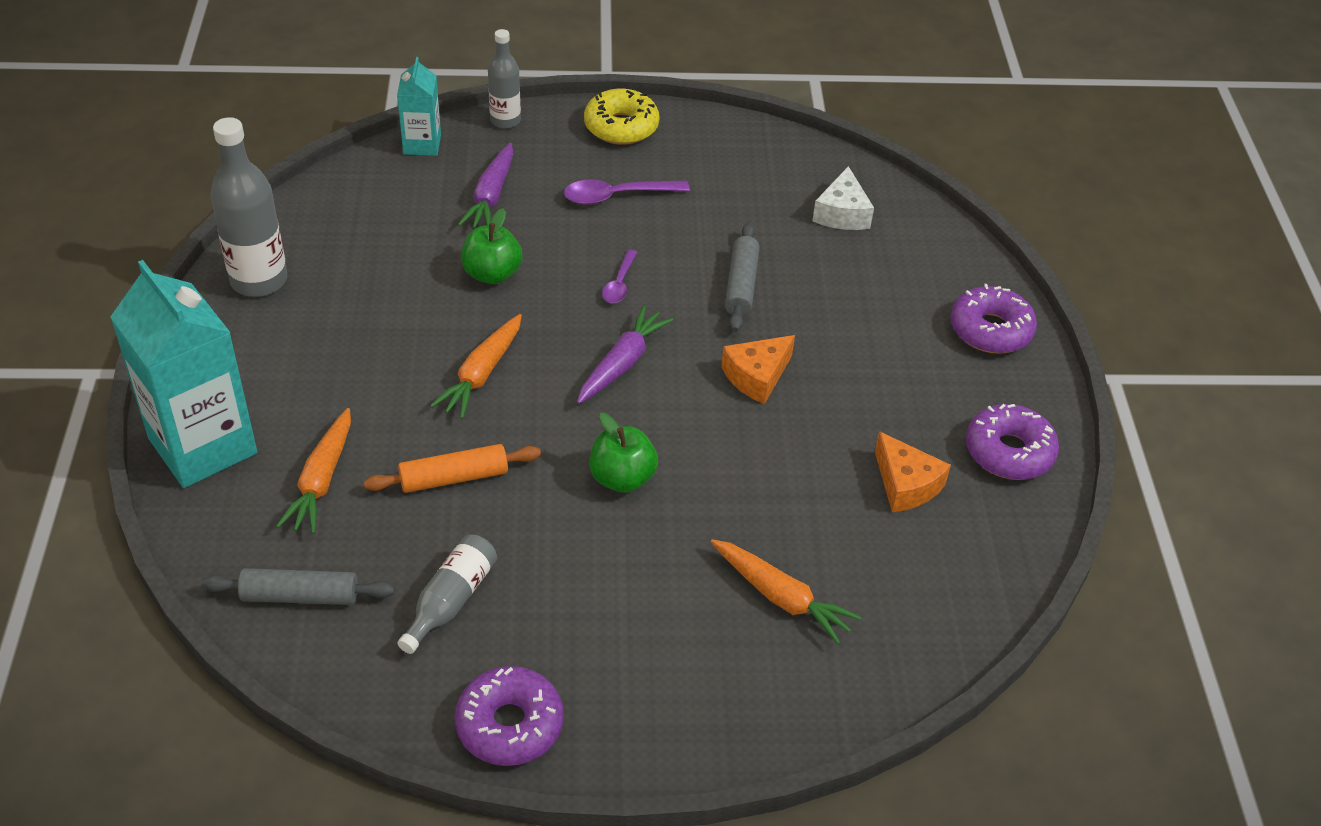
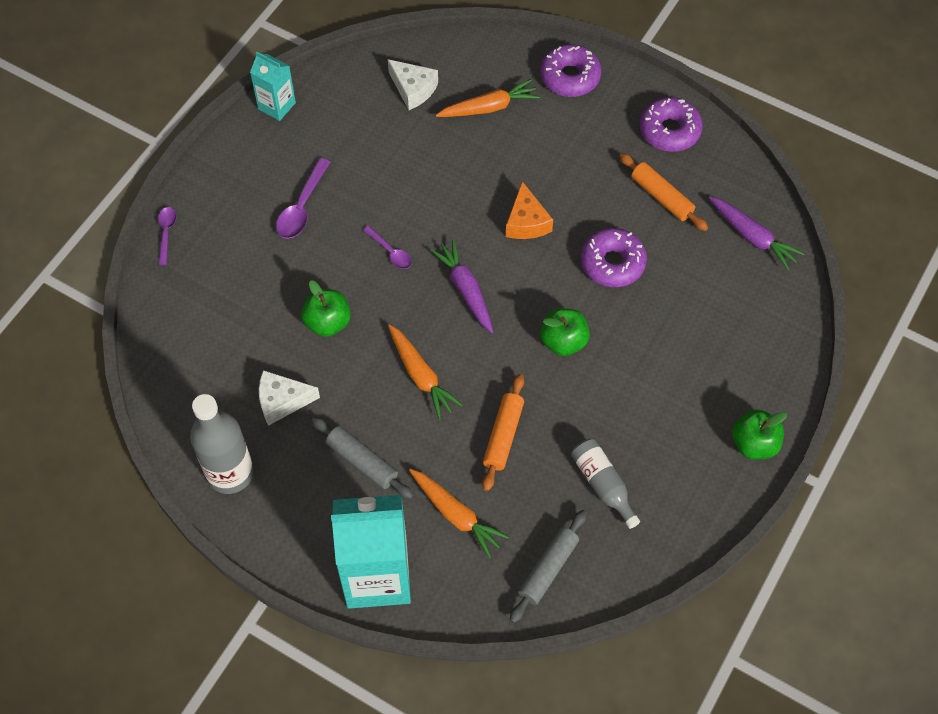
camera: 55 degrees left, 15 degrees up
turquoise carton [397,57,441,156] -> turquoise carton moved to [250,52,296,121]
purple donut [455,666,564,766] -> purple donut moved to [581,228,647,287]
purple carrot [458,143,514,228] -> purple carrot moved to [709,197,805,270]
grey bottle [488,29,521,129] -> purple spoon [158,207,177,265]
yellow donut [584,89,660,145] -> none
orange carrot [711,539,861,645] -> orange carrot moved to [436,79,540,117]
grey rolling pin [725,223,760,332] -> grey rolling pin moved to [311,417,413,499]
orange cheese [875,431,951,512] -> orange rolling pin [619,153,708,231]
none -> white cheese [259,370,320,426]
none -> green apple [732,409,787,460]

